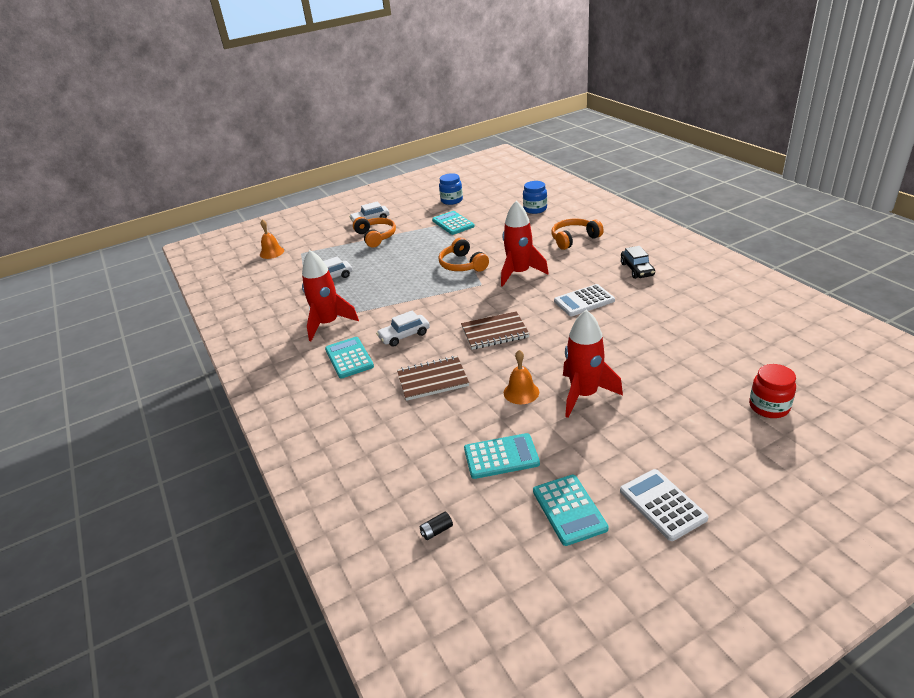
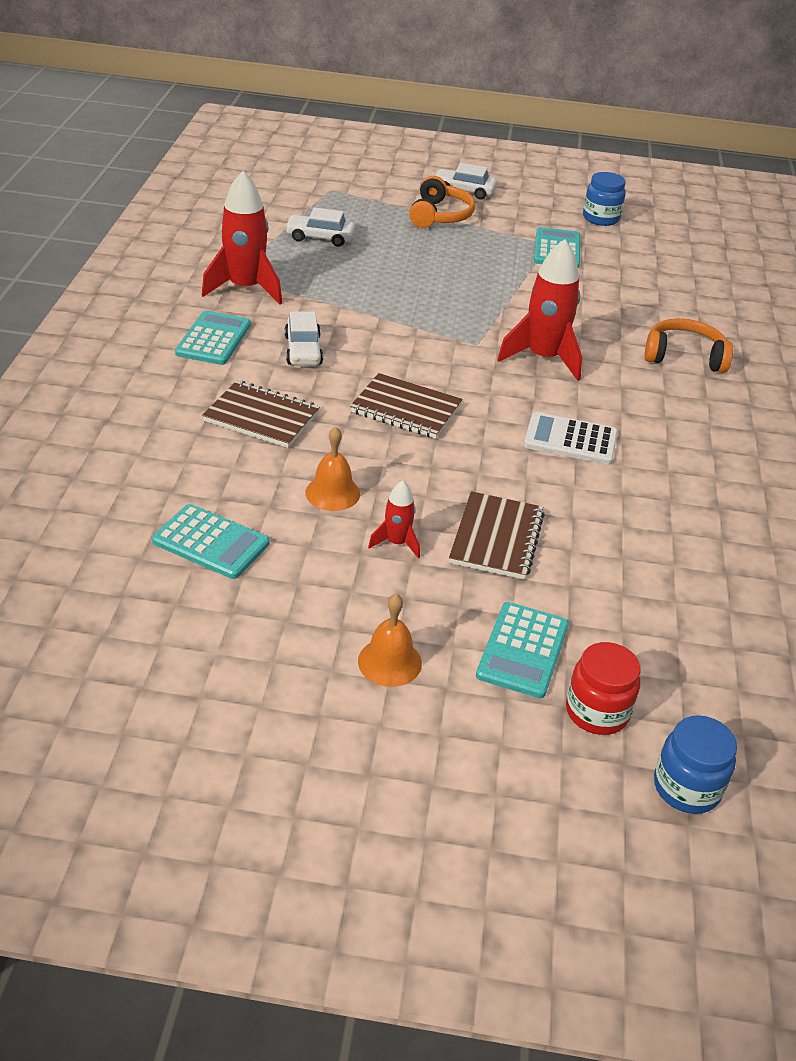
camera: 30 degrees right, 5 degrees up
orange bell [260,219,284,259] -> orange bell moved to [358,594,422,687]
white car [376,310,430,347] -> white car turned 105 degrees counterclockwise [285,312,323,366]
black battery [420,512,453,540] -> none
orange headphones [438,238,489,272] -> none
blue jar [523,181,547,214] -> blue jar moved to [654,715,737,814]
turquoise calculator [533,475,609,546] -> turquoise calculator moved to [476,602,569,698]
red rocket [563,310,623,418] -> red rocket [368,480,420,559], size x0.50
white calculator [620,469,709,541] -> none
black car [621,246,655,279] -> none
none -> brown notebook [449,491,545,580]

